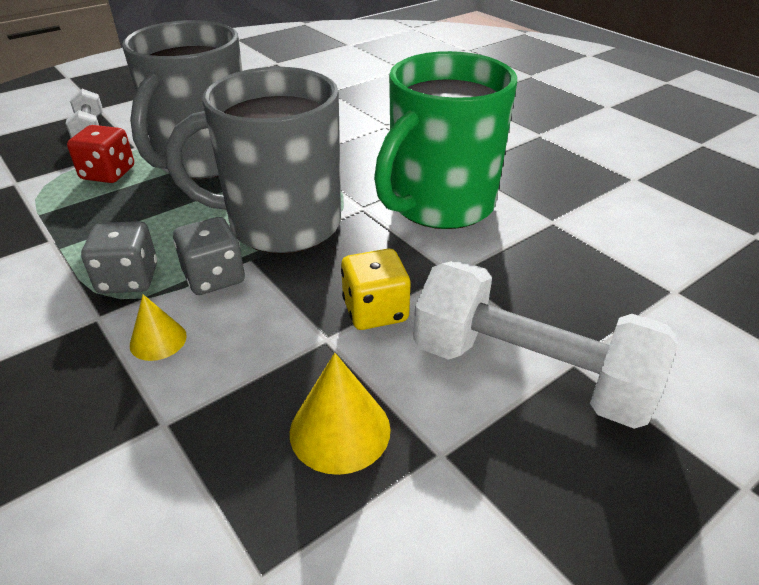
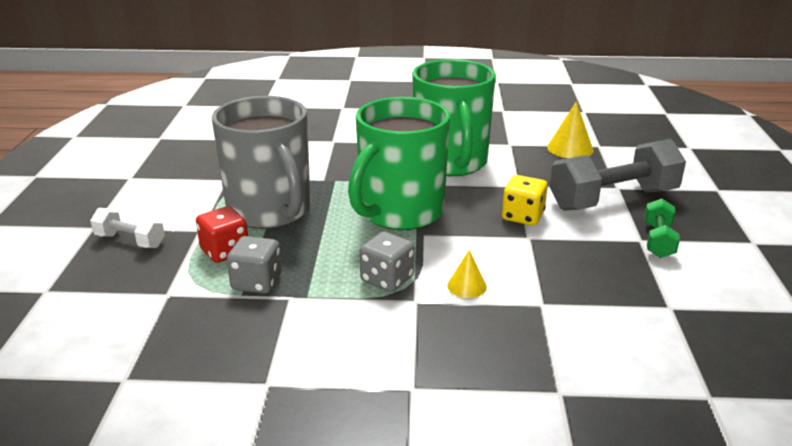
camera: 50 degrees left, 10 degrees down
grey mug [165,67,341,254] -> green mug [348,97,450,230]
grey dice [173,217,245,295] -> grey dice moved to [227,236,282,294]
yellow cone [290,353,391,475] -> yellow cone moved to [547,101,594,158]
white dumbbell [413,260,678,429] -> grey dumbbell [550,139,686,211]
none -> green dumbbell [644,199,680,258]

